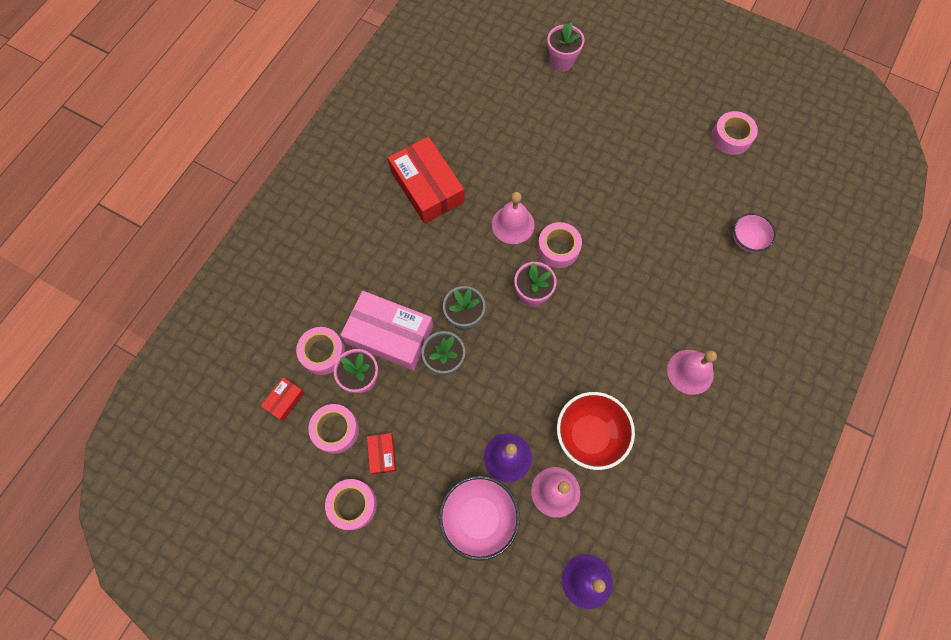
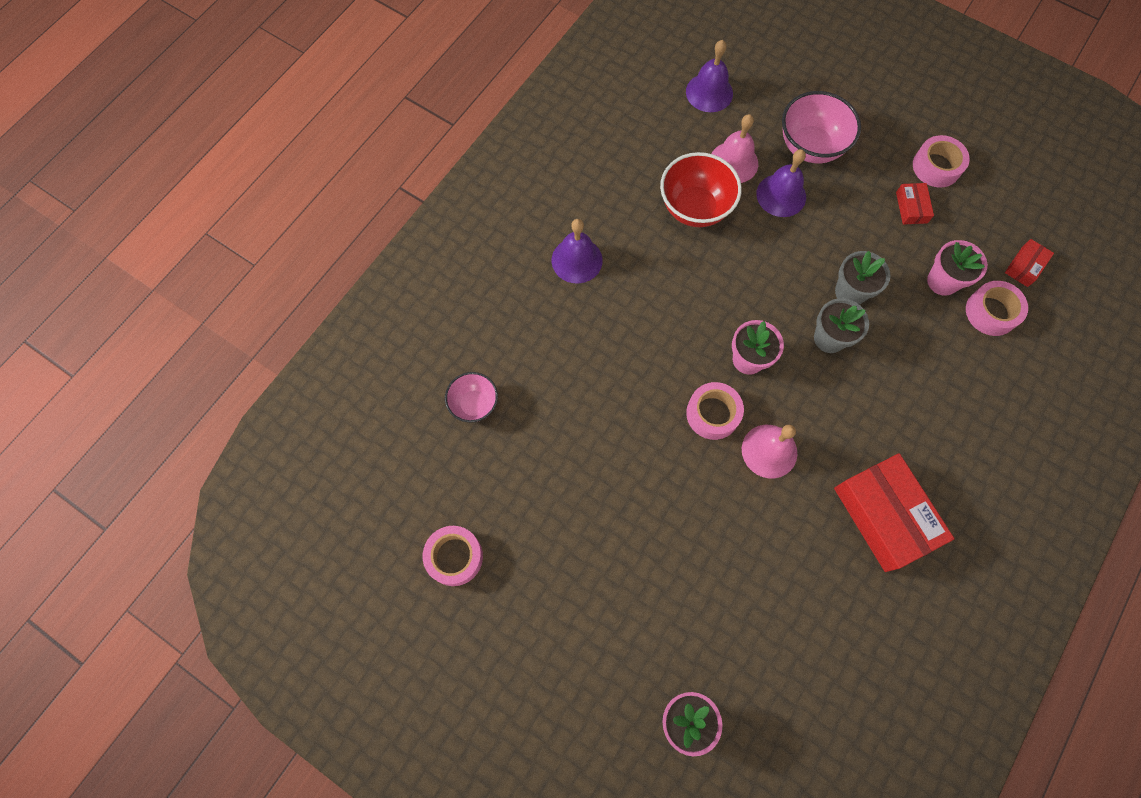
camera: 175 degrees left, 0 degrees up
pink tape [308,404,359,454] -> none
pink box [341,291,434,370] -> none
pink bell [667,350,717,395] -> purple bell [551,219,603,283]

